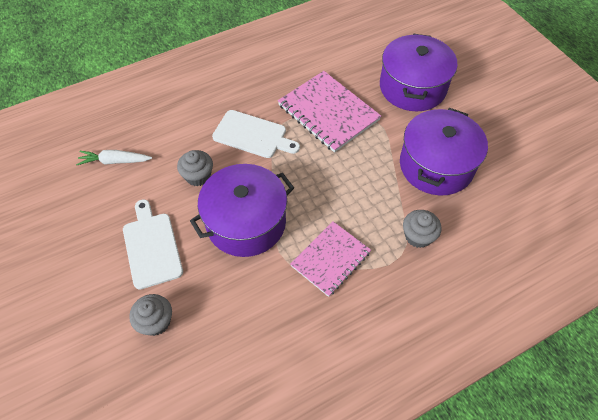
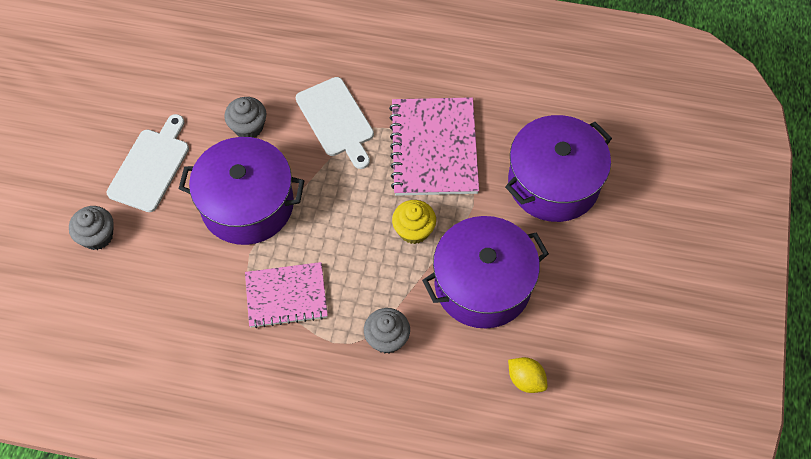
camera: 40 degrees right, 5 degrees up
white carrot [76,150,152,165] -> none
none -> yellow cupcake [392,200,436,244]
none -> yellow lemon [508,357,547,393]

